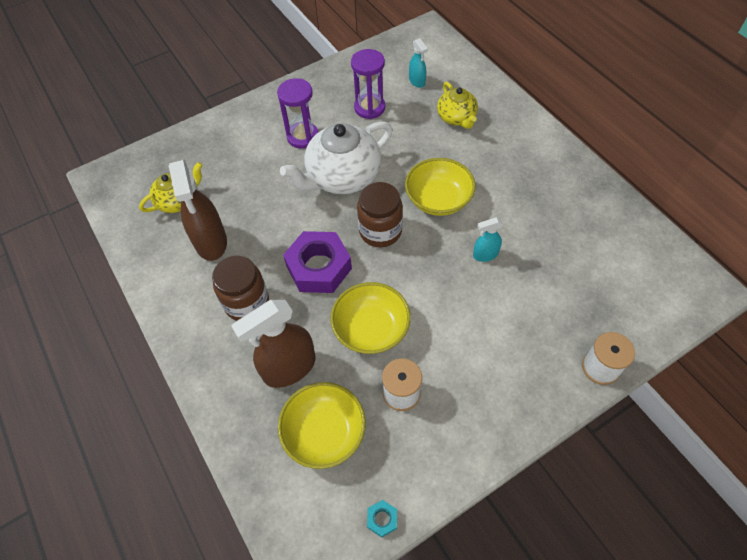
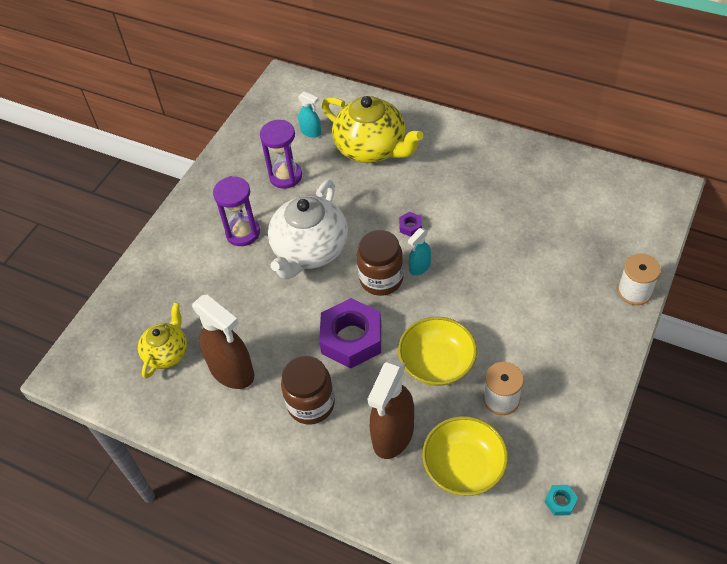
camera: 30 degrees left, 5 degrees down
yellow bowl [405,158,476,216] -> purple nut [399,212,422,237]
yellow teapot [437,82,478,129] -> yellow teapot [322,96,423,163], size x1.76
turquoise spray bottle [473,217,503,262] -> turquoise spray bottle moved to [408,228,431,276]

